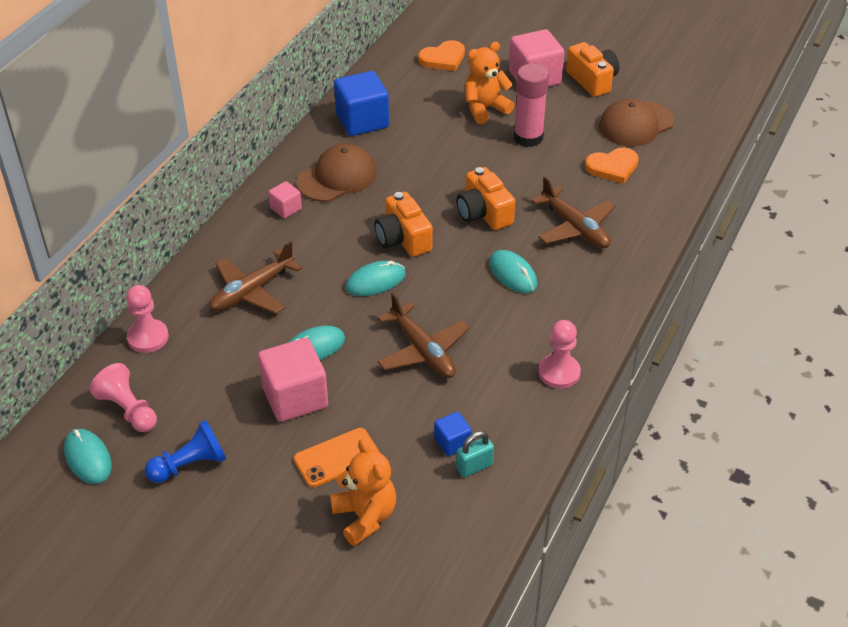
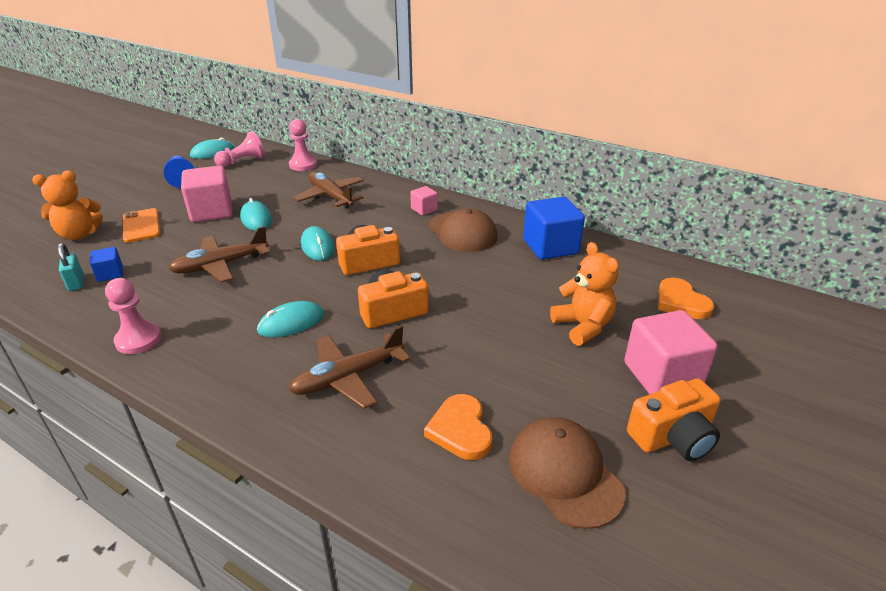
camera: 95 degrees right, 10 degrees down
pink glue stick [514,64,549,147] -> none

